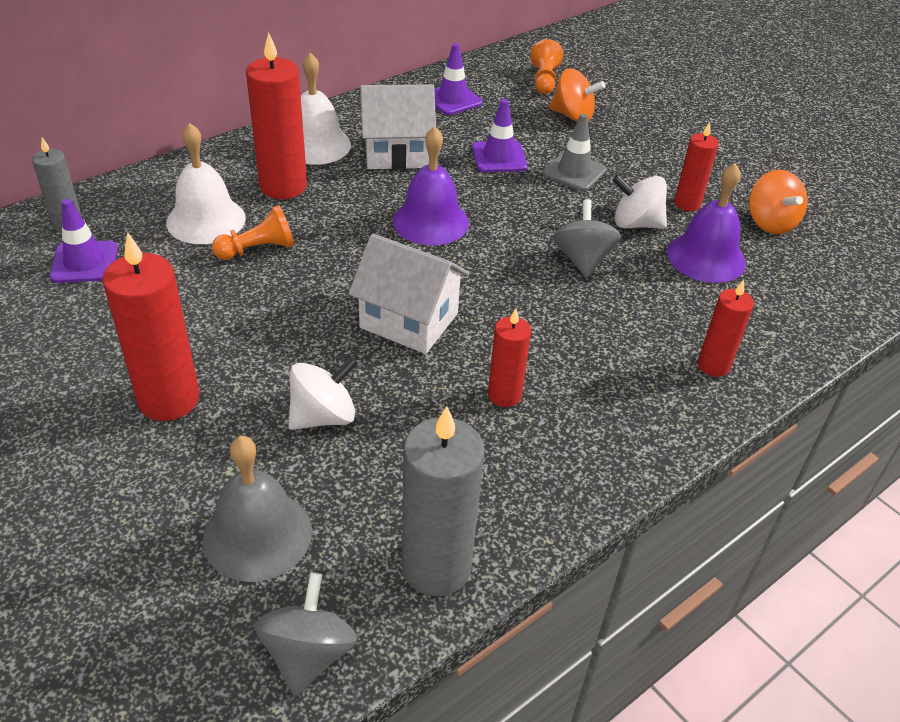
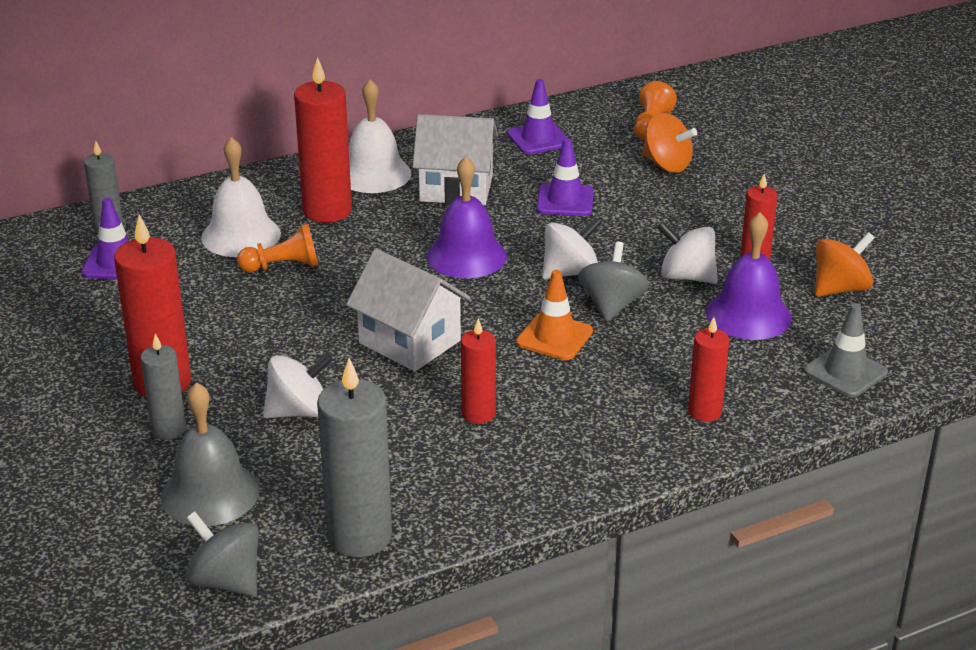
camera: 15 degrees right, 10 degrees down
grey spinning top [255,572,357,696] -> grey spinning top turned 75 degrees counterclockwise [185,511,259,597]
grey traffic cone [543,113,606,191] -> grey traffic cone moved to [804,303,888,398]
orange spinning top [749,170,808,234] -> orange spinning top turned 120 degrees counterclockwise [815,232,875,297]
none -> grey candle [140,334,186,440]
none -> orange traffic cone [516,270,593,360]
none -> white spinning top [542,217,602,280]

